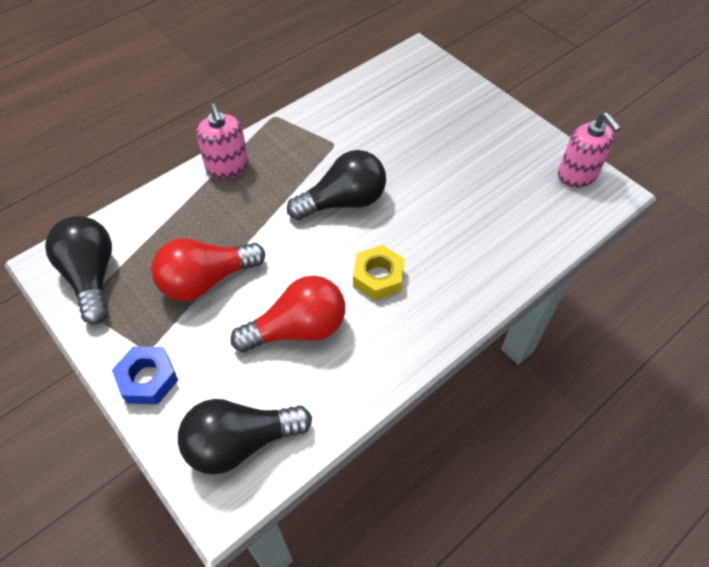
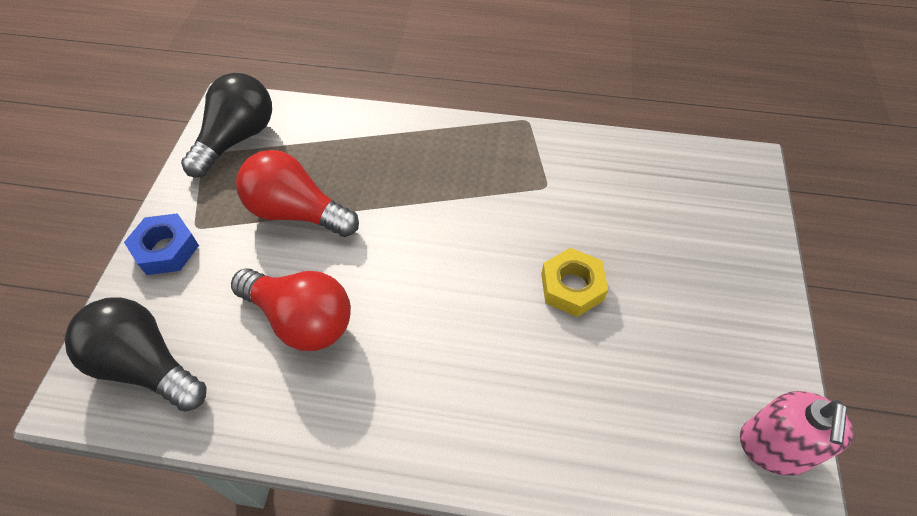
camera: 50 degrees right, 0 degrees up
pink soap dispenser [196,104,249,179] -> none
black light bulb [287,150,386,220] -> none
yellow nut [353,245,405,300] -> yellow nut moved to [541,248,608,317]

